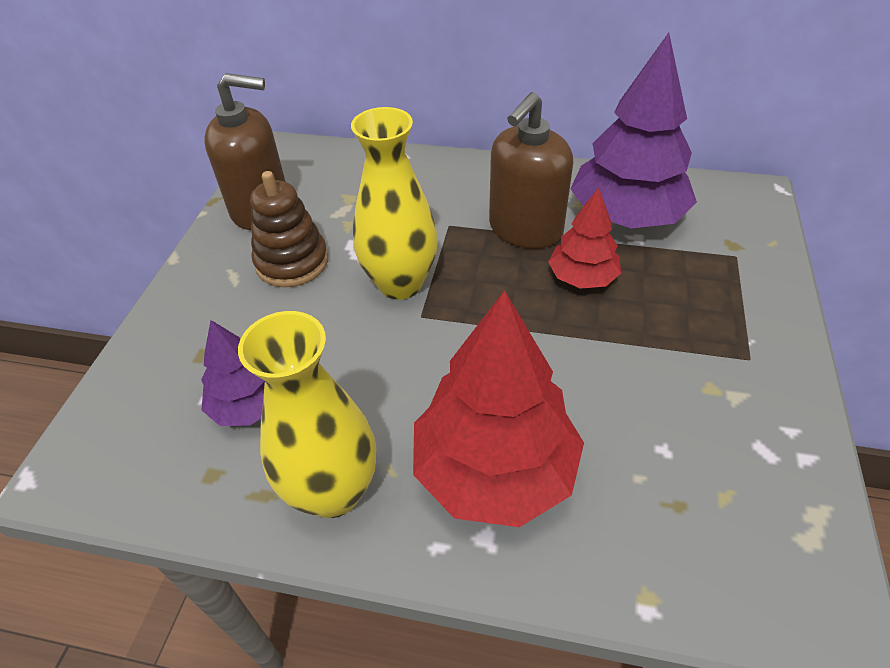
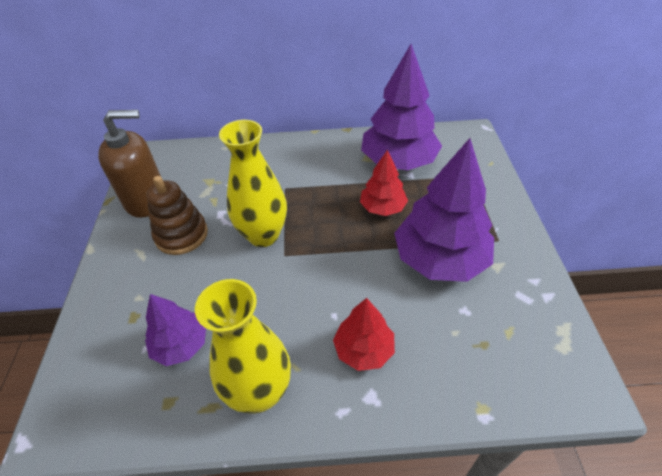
camera: 15 degrees left, 0 degrees up
red tree [413,290,584,527] -> red tree [333,298,395,371], size x0.55
brown soap dispenser [489,92,573,249] -> none
none -> purple tree [394,138,494,282]

